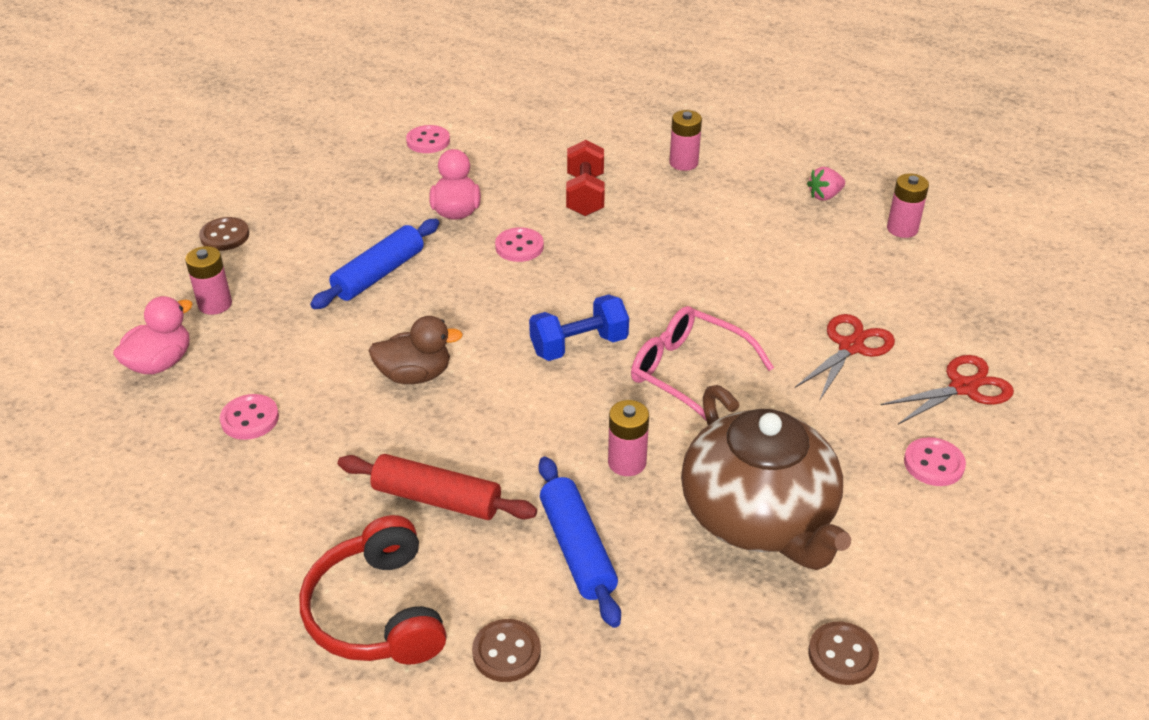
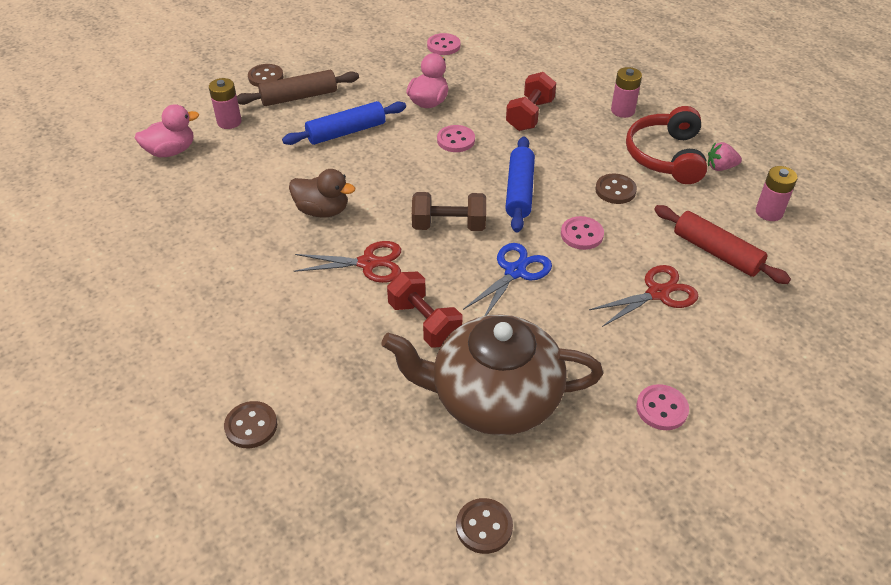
camera: 25 degrees right, 5 degrees up
pink button [220,394,279,440] -> pink button moved to [561,216,604,250]
red headphones [300,515,447,664] -> red headphones moved to [626,106,707,184]
red rolling pin [338,454,537,520] -> red rolling pin moved to [654,205,791,284]
blue dumbbell [529,294,629,361] -> brown dumbbell [412,192,486,231]
blue rolling pin [538,457,621,628] -> blue rolling pin moved to [505,136,535,233]
pink battery [608,400,649,476] -> red dumbbell [387,271,462,348]
pink glasses [631,306,774,421] -> blue scissors [463,243,552,316]
brown teapot [681,385,851,570] -> brown teapot turned 90 degrees clockwise [381,314,603,435]
red scissors [881,355,1014,425] -> red scissors moved to [293,241,401,283]
none -> brown rolling pin [237,70,359,106]
none -> brown button [595,173,637,204]

